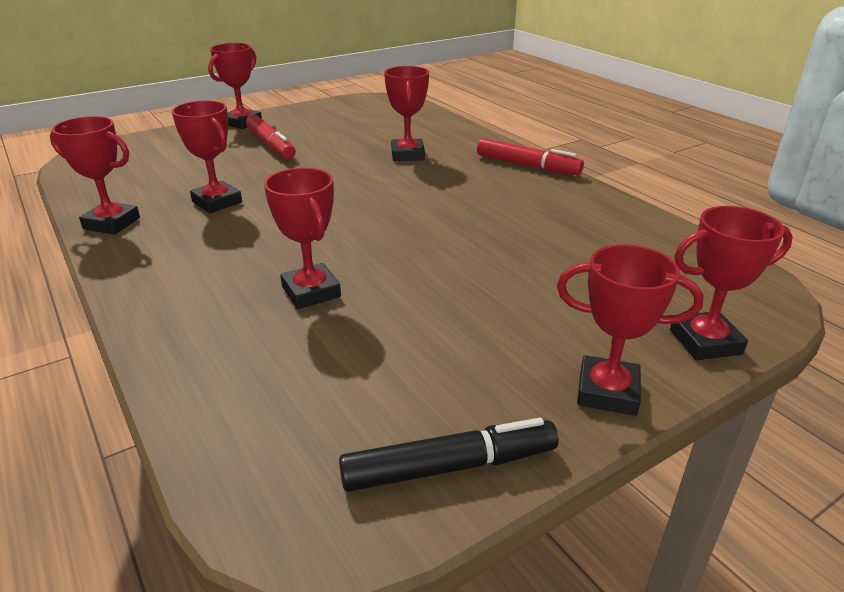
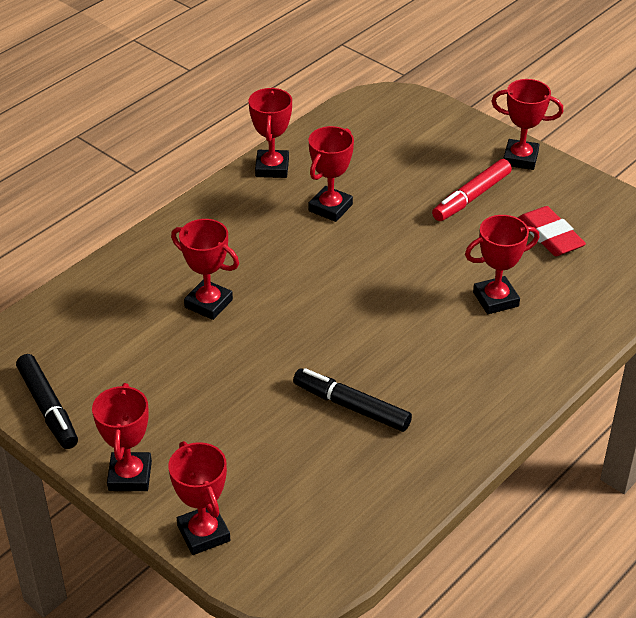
camera: 75 degrees right, 10 degrees up
red trophy [264,168,341,309] -> red trophy turned 75 degrees clockwise [171,219,239,320]
red marker [477,138,584,175] -> none
none -> black marker [293,368,412,432]
none -> red eraser [518,206,586,256]

